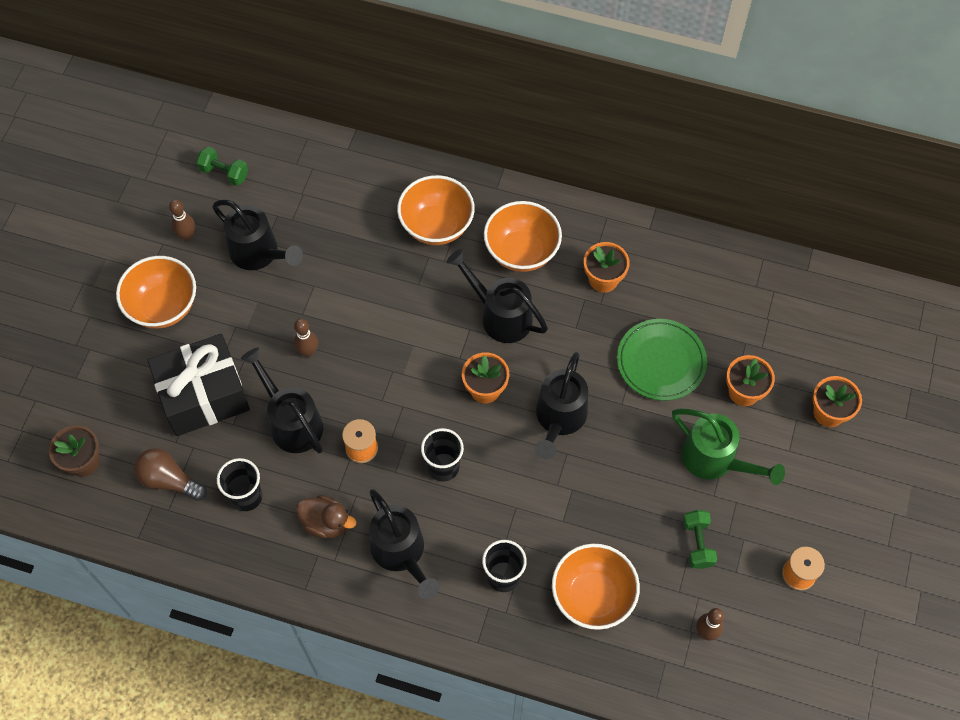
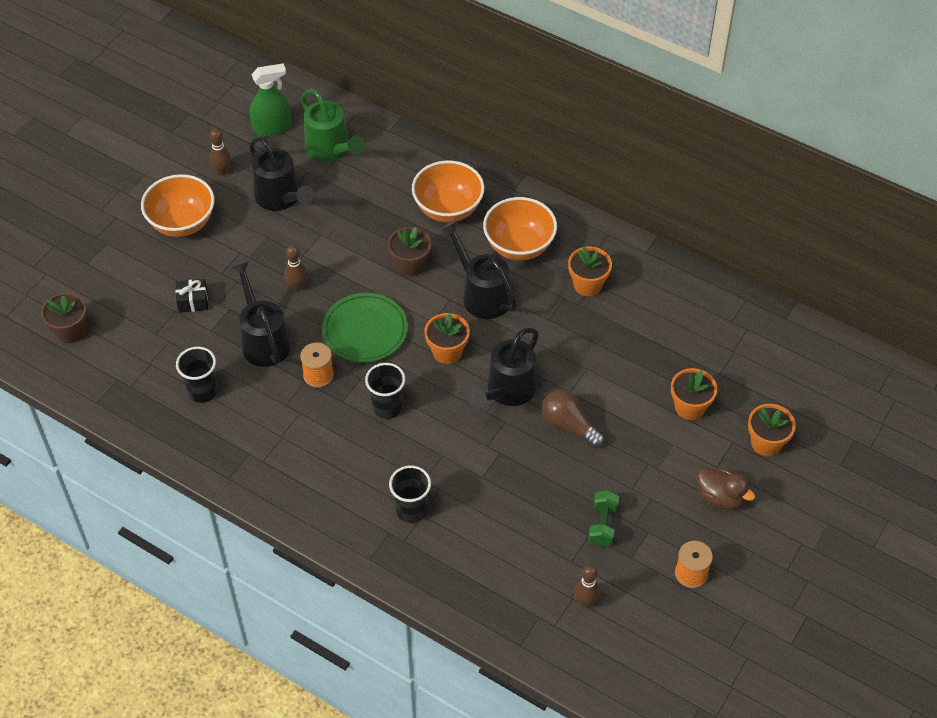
camera: 15 degrees right, 10 degrees down
brown light bulb [134,448,207,501] -> brown light bulb moved to [542,390,604,448]
black gift [147,334,250,436] -> black gift [175,279,208,313], size x0.41
green dumbbell [196,147,248,186] -> green spray bottle [250,63,291,137]
brown duck [296,495,356,538] -> brown duck moved to [697,467,755,510]
black watering can [369,489,440,599] -> none
orange bowl [552,544,640,630] -> none
green plate [617,319,707,401] -> green plate moved to [322,293,408,363]
green watering can [672,408,785,485] -> green watering can moved to [301,89,365,162]
none -> brown flower pot [388,227,431,276]

